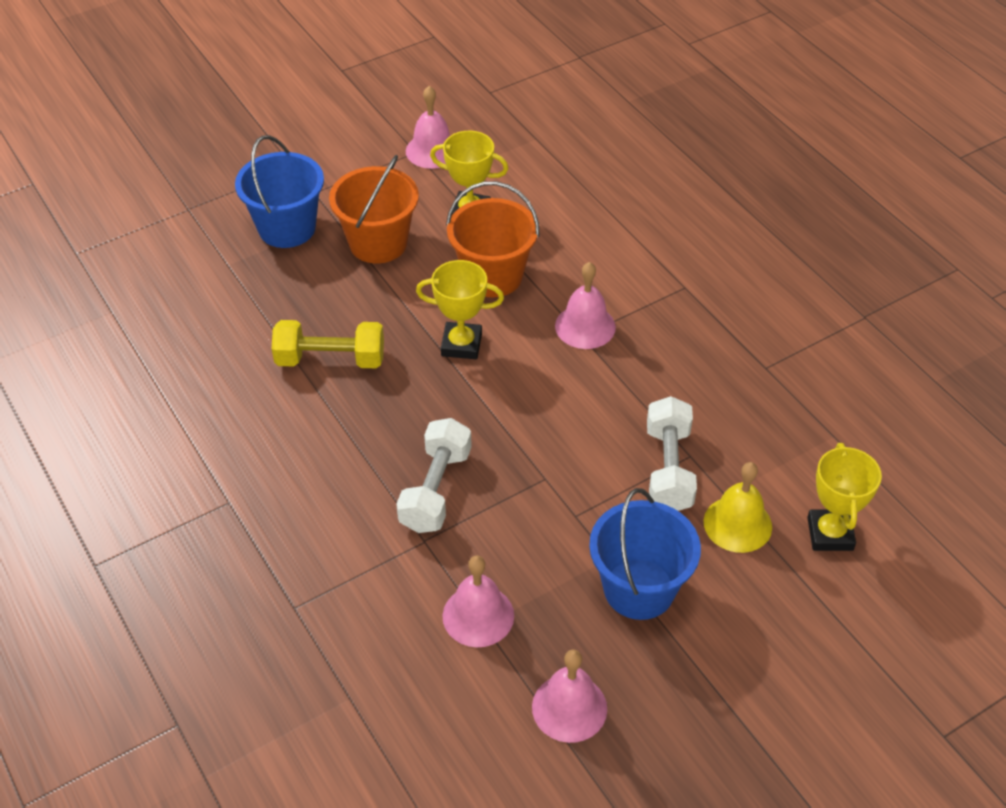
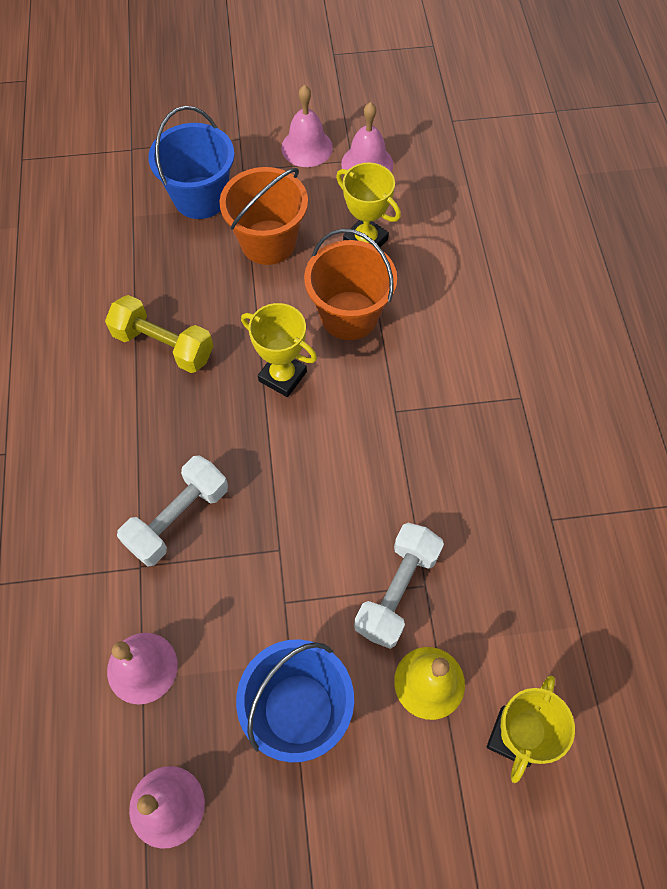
camera: 25 degrees right, 15 degrees up
pink bell [555,262,616,349] -> pink bell moved to [281,85,333,167]

